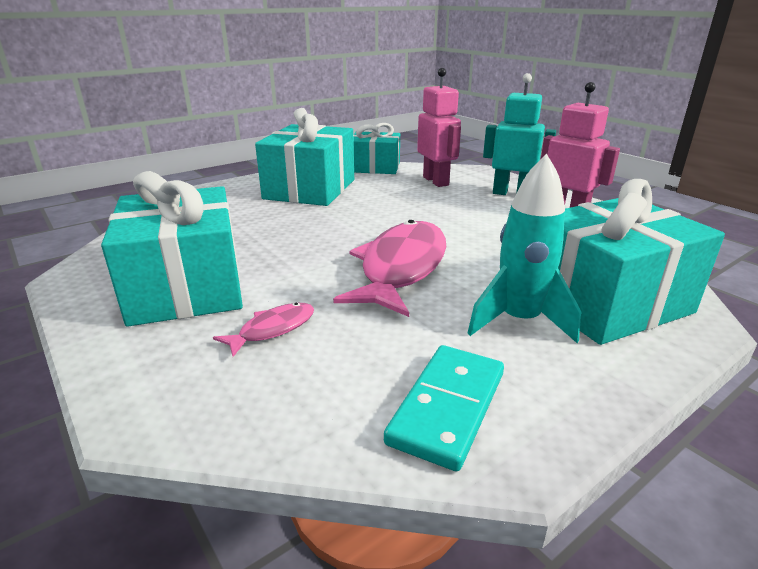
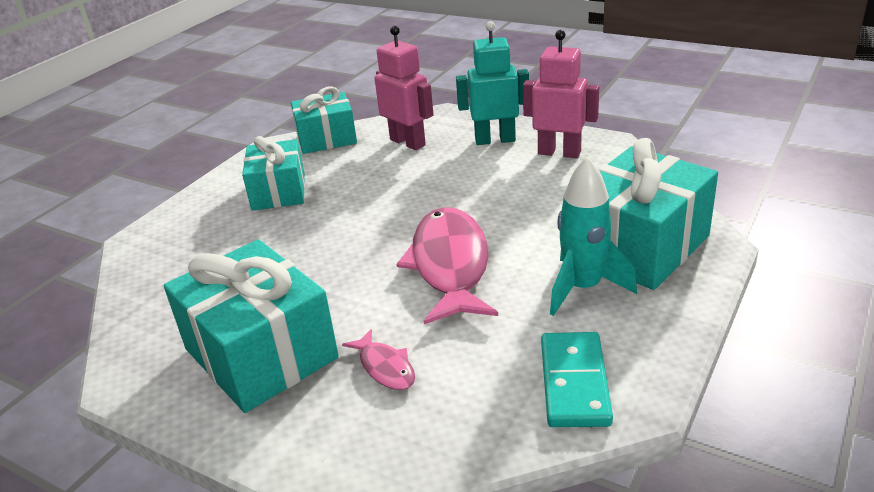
camera: 20 degrees left, 5 degrees up
pink fish [213,302,314,357] -> pink fish turned 120 degrees clockwise [342,329,415,390]
turquoise gift [255,108,354,206] -> turquoise gift [242,136,305,211], size x0.64

